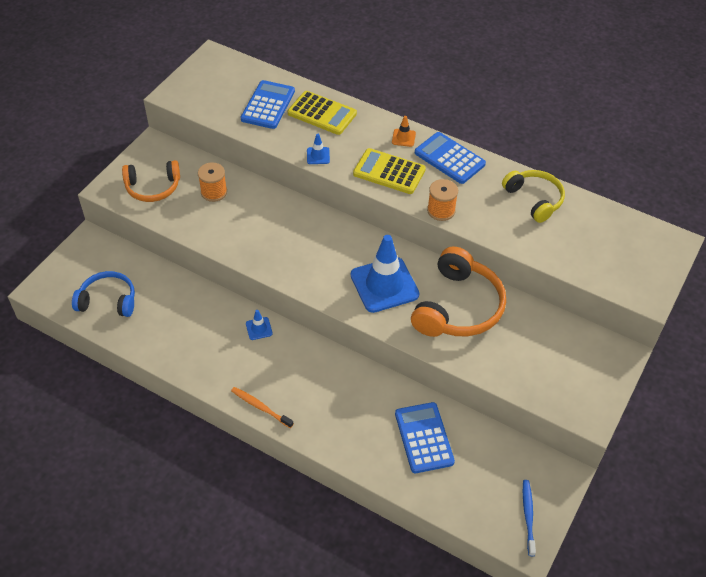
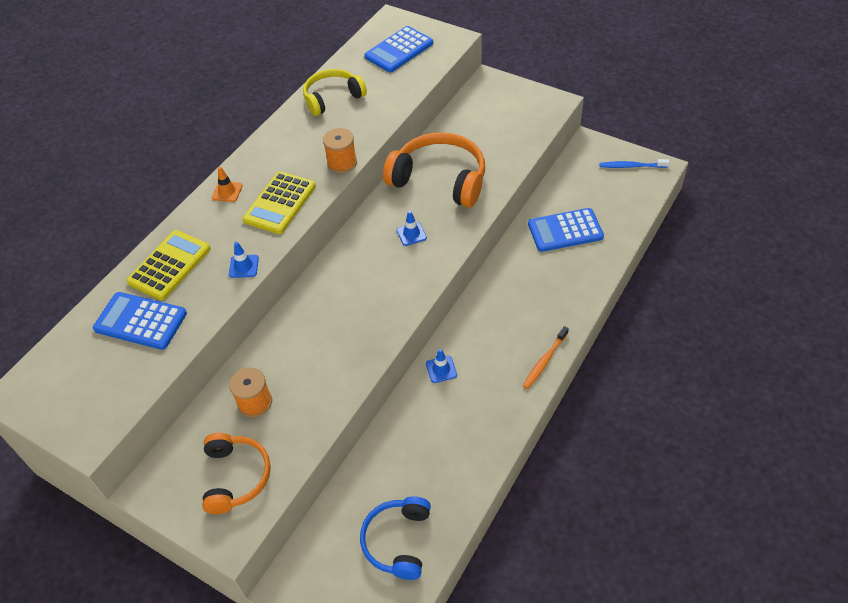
camera: 85 degrees left, 0 degrees up
blue traffic cone [351,235,419,313] -> blue traffic cone [397,211,427,246], size x0.42
blue calculator [415,132,486,184] -> blue calculator moved to [365,26,433,72]

